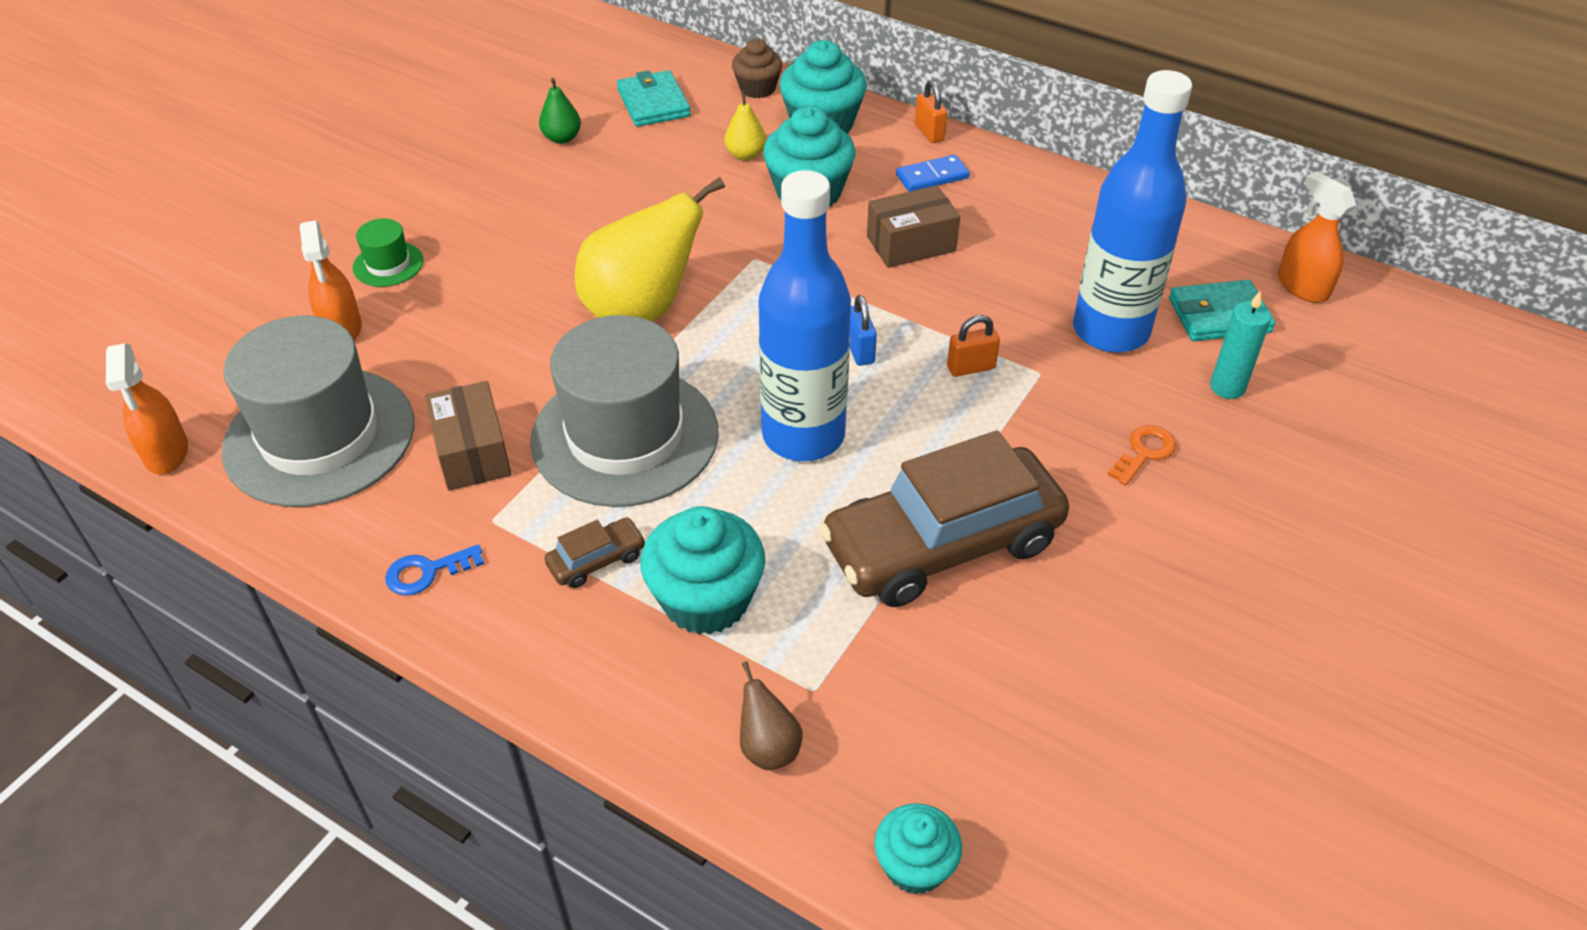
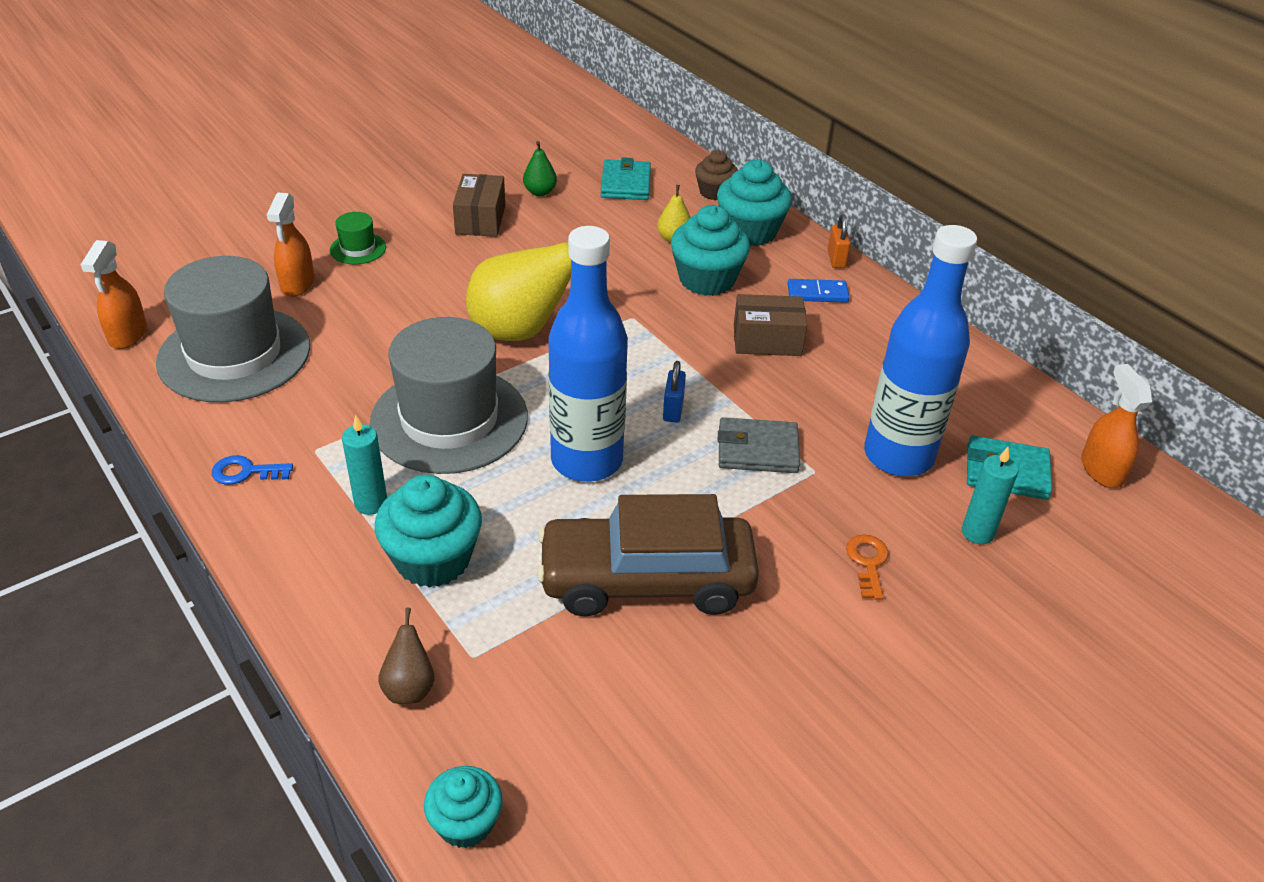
camera: 20 degrees right, 5 degrees down
brown box [425,381,511,491] -> brown box moved to [453,174,505,237]
brown car [545,517,646,588] -> turquoise candle [342,415,387,515]
orange padlock [947,315,1000,377] -> grey wallet [718,417,800,473]
orange key [1107,425,1176,485] -> orange key turned 60 degrees counterclockwise [846,534,889,600]

